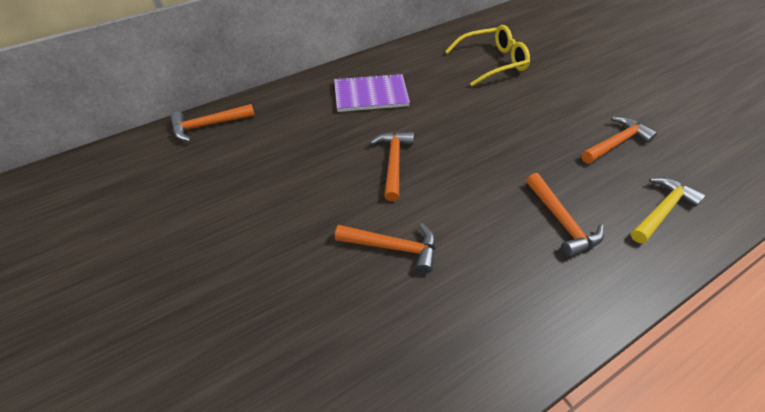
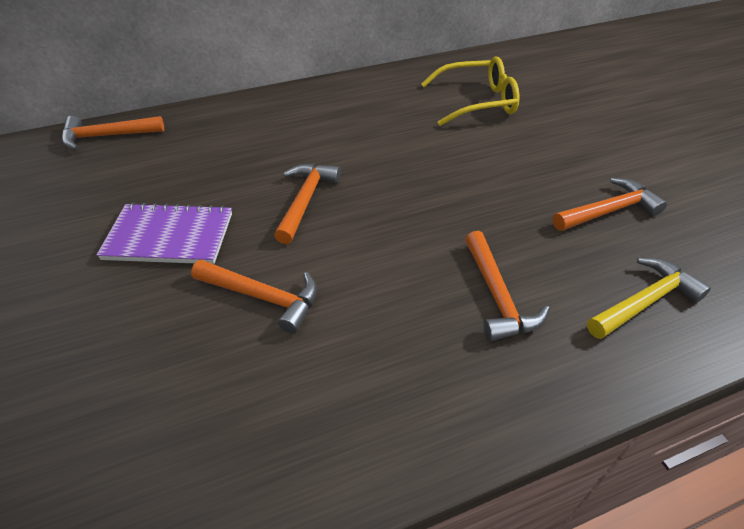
camera: 10 degrees right, 5 degrees down
purple notebook [334,73,410,112] -> purple notebook moved to [97,203,232,264]

